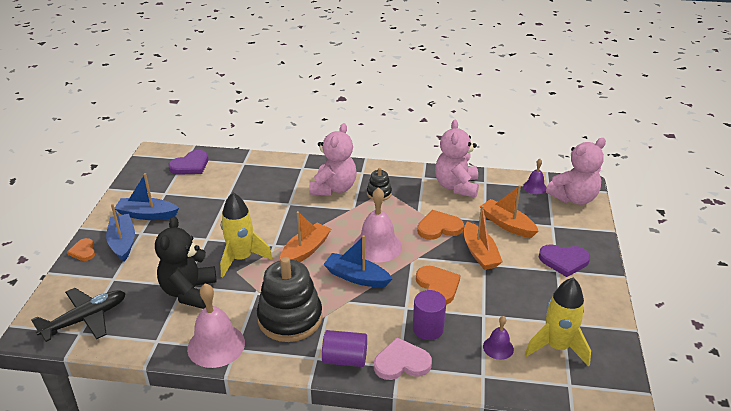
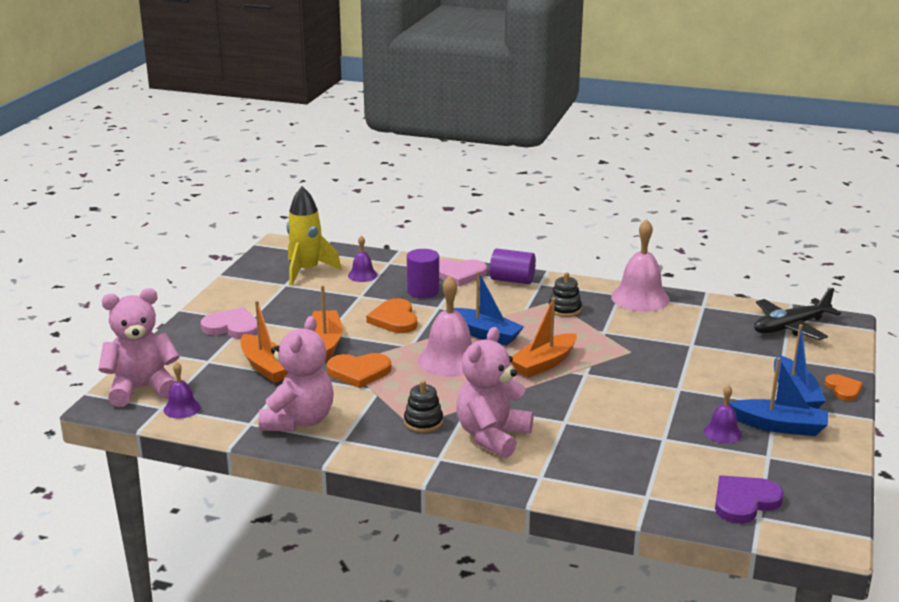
camera: 170 degrees left, 10 degrees down
black teddy bear [155,216,217,309] -> none
yellow rocket [220,192,273,277] -> none
black stacking toy [257,257,323,342] -> black stacking toy [549,272,582,317], size x0.48
purple heart [539,244,590,277] -> pink heart [201,307,258,339]
none -> purple bell [704,385,742,443]

